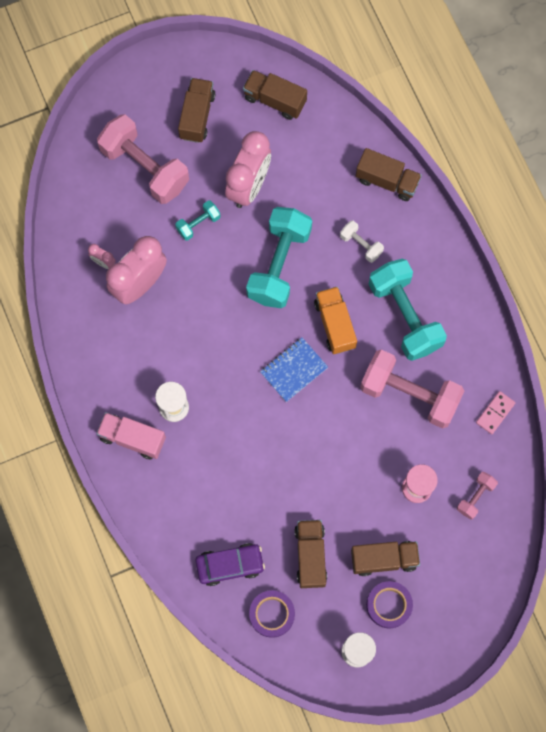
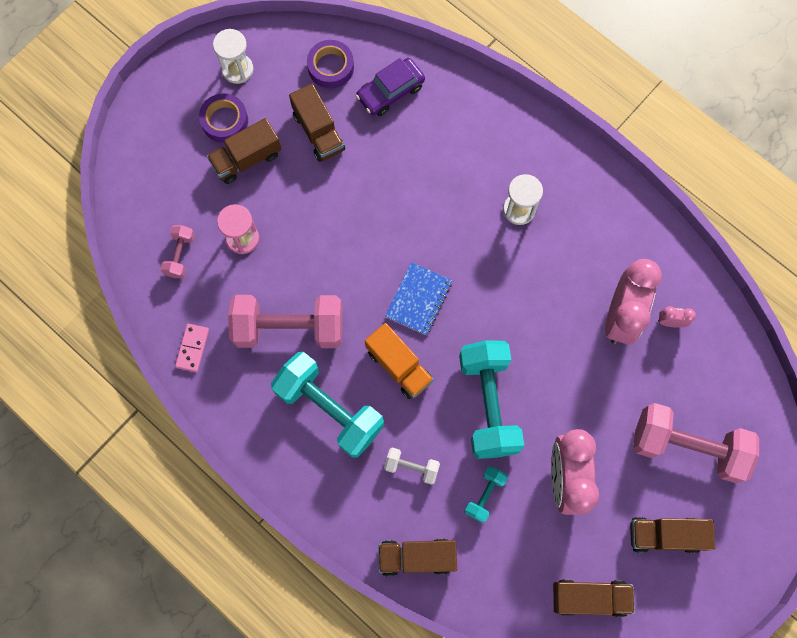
camera: 155 degrees right, 0 degrees up
pink truck [96,412,166,459] -> none
turquoise dumbbell [175,200,220,241] -> turquoise dumbbell moved to [464,466,508,523]
brown truck [178,78,215,143] -> brown truck turned 105 degrees clockwise [630,517,715,553]

